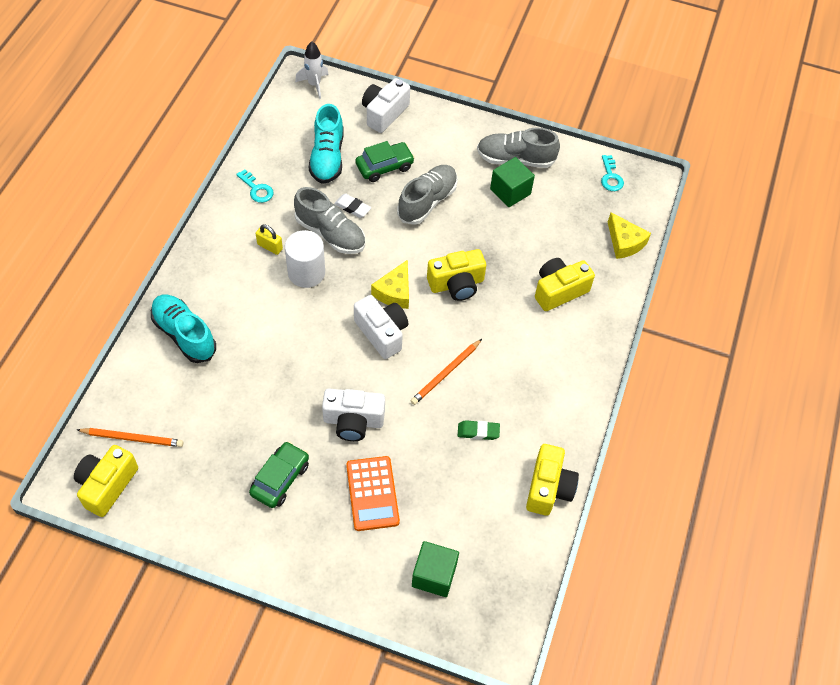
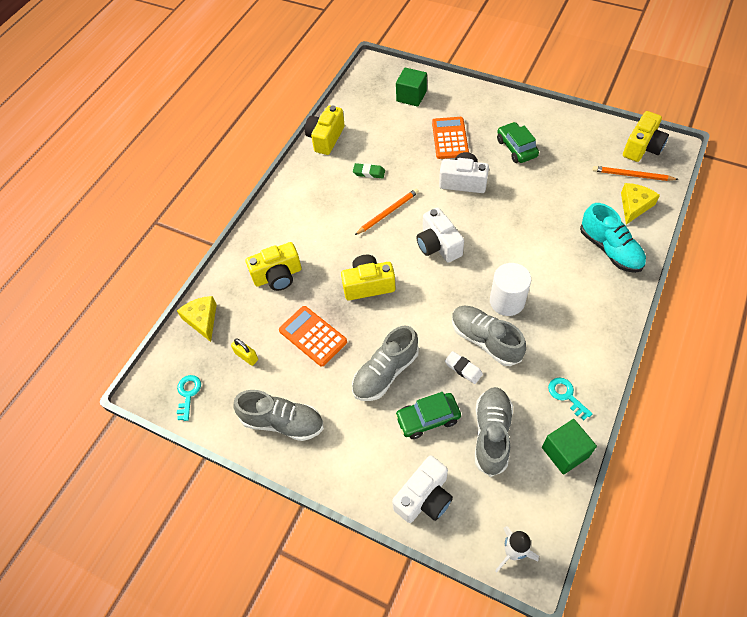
camera: 165 degrees left, 0 degrees up
green car [249,441,309,508] -> green car turned 120 degrees clockwise [497,122,539,163]
yellow padlock [256,224,283,255] -> yellow padlock moved to [231,338,258,366]
turquoise shoe [309,104,344,184] -> grey shoe [475,387,513,477]
yellow cheese [371,260,409,309] -> yellow cheese moved to [621,183,660,224]
green cube [490,157,535,207] -> green cube moved to [542,419,597,474]
none -> orange calculator [279,306,347,366]

